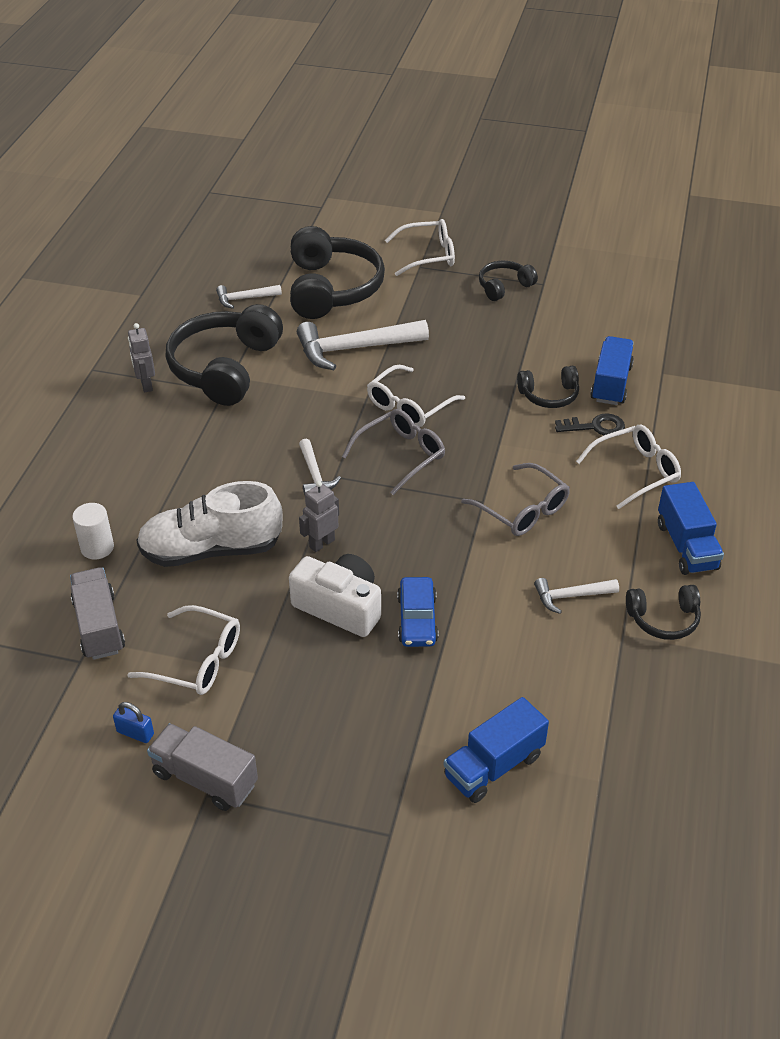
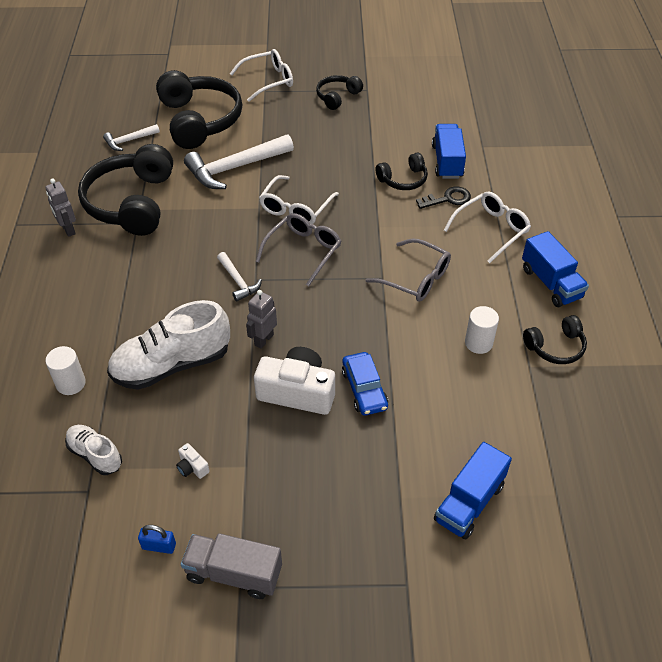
camera: 15 degrees left, 5 degrees up
grey truck [70,567,125,660] -> white shoe [65,425,122,475]
white glasses [127,605,240,695] -> white camera [176,443,209,479]
white hammer [534,578,619,614] -> white cylinder [465,306,499,354]

